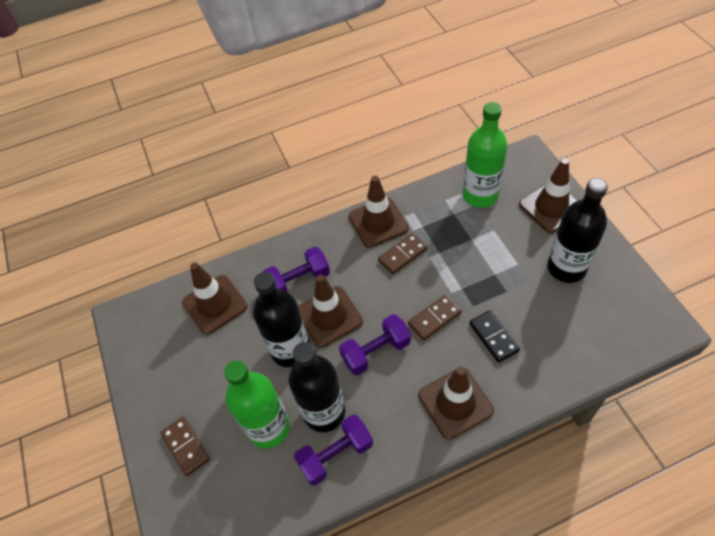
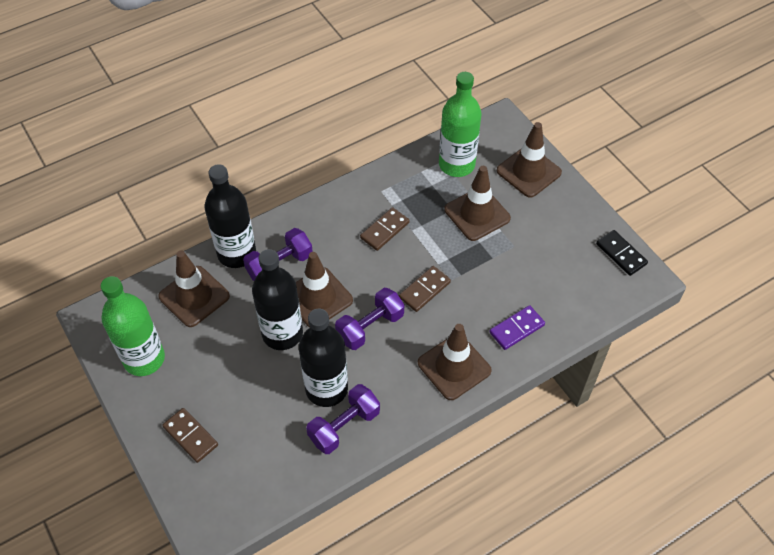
camera: 15 degrees left, 0 degrees up
green bottle [224,360,290,448] -> green bottle moved to [101,276,165,376]
brown traffic cone [349,176,409,248] -> brown traffic cone moved to [444,166,511,241]
black domino [470,310,520,363] -> black domino moved to [596,230,648,276]
black bottle [547,178,608,283] -> black bottle moved to [204,164,256,268]
none -> purple domino [489,305,545,350]

